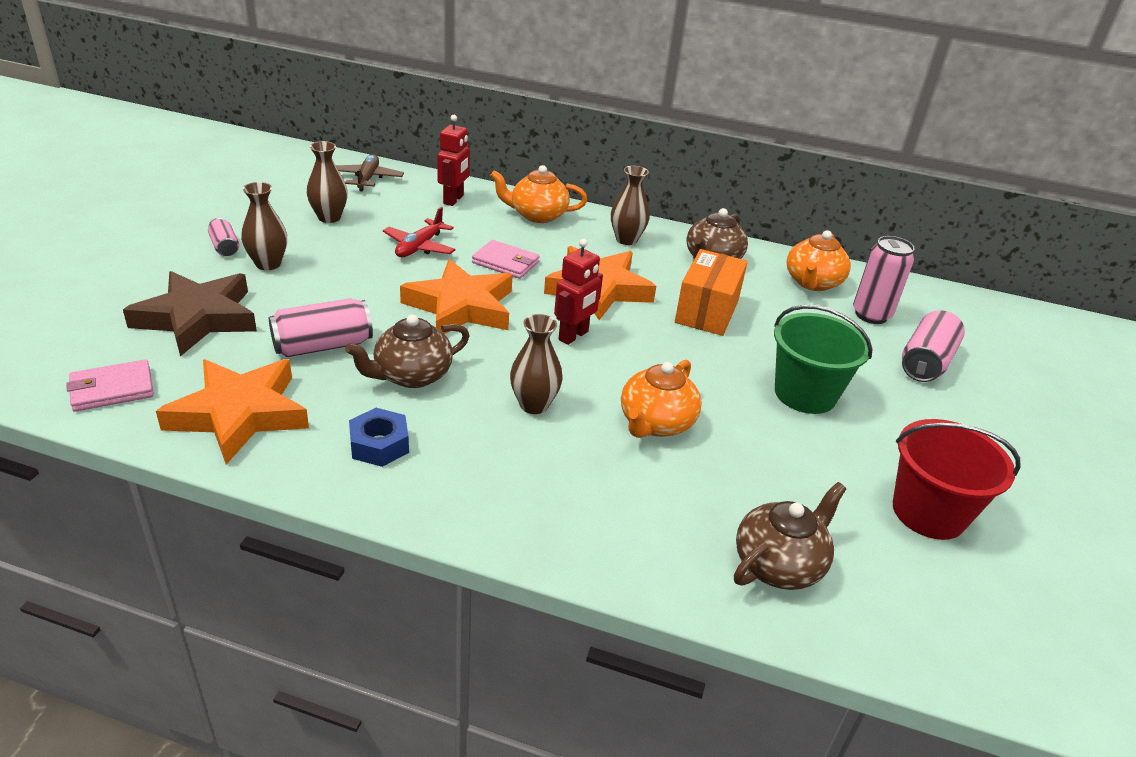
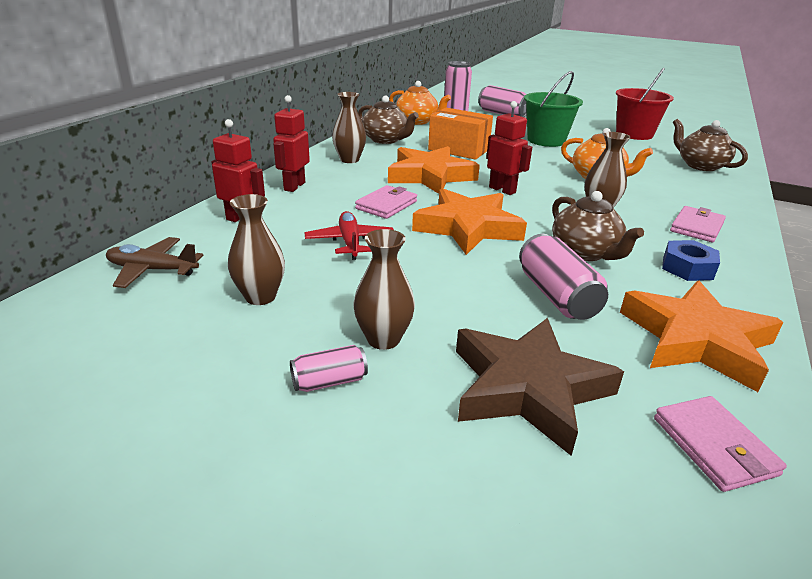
camera: 80 degrees left, 5 degrees down
red plane [383,207,456,258] -> red plane turned 135 degrees counterclockwise [305,211,394,260]
orange teapot [490,165,587,223] -> red robot [273,95,310,192]
none -> pink wallet [670,206,726,242]

